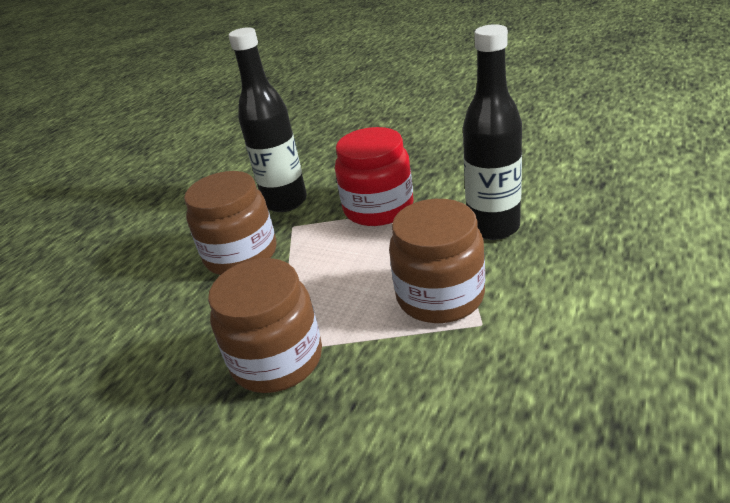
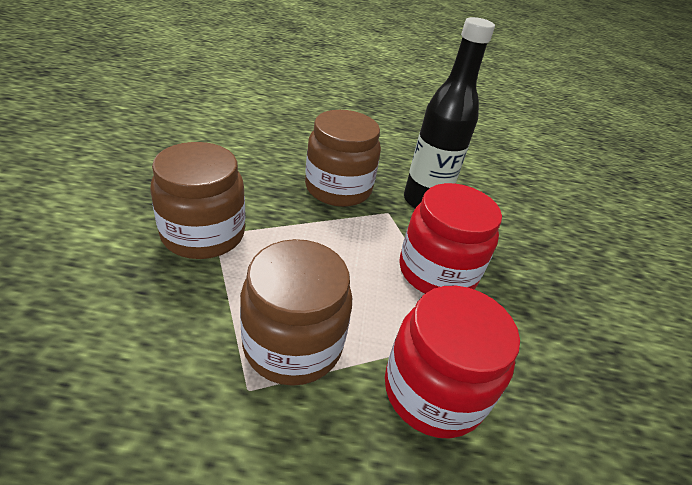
camera: 60 degrees right, 5 degrees up
black bottle [463,24,522,240] -> red jar [385,286,520,438]

